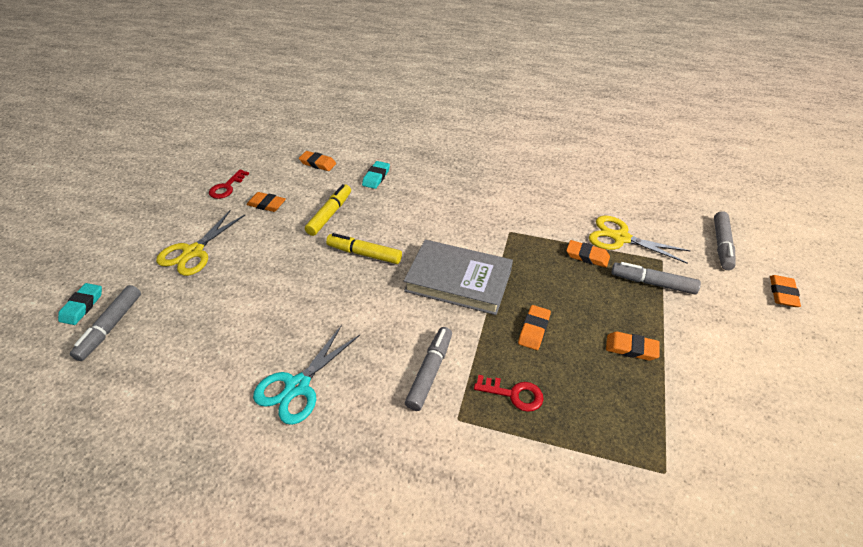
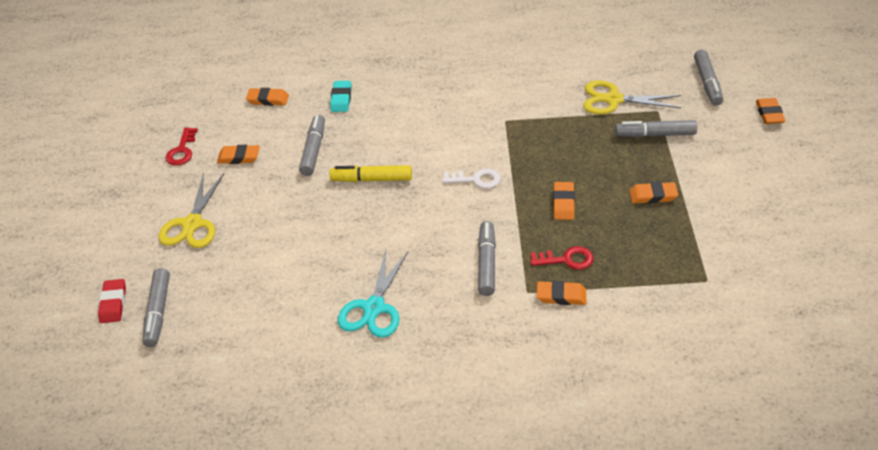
camera: 15 degrees left, 0 degrees up
turquoise eraser [58,283,102,325] -> red eraser [98,279,126,323]
yellow marker [305,184,351,236] -> grey marker [299,115,325,176]
grey book [404,240,513,315] -> white key [442,169,501,189]
orange eraser [566,240,610,268] -> orange eraser moved to [537,281,586,305]

